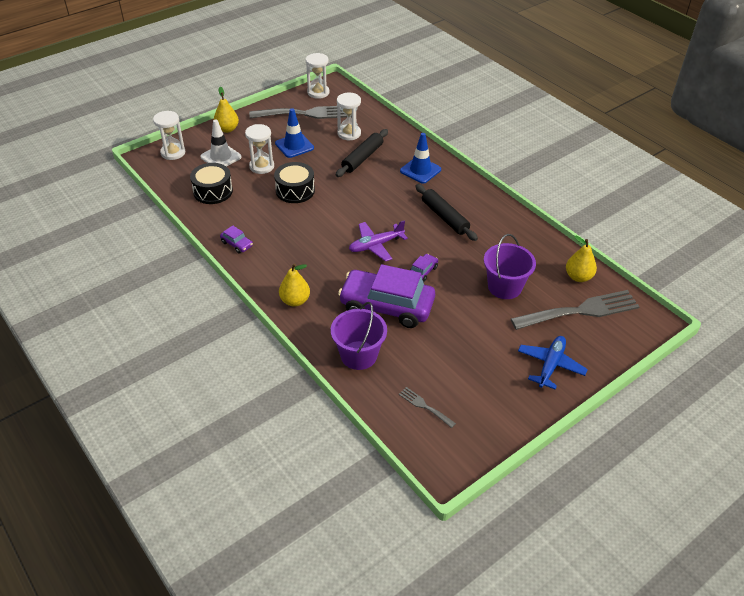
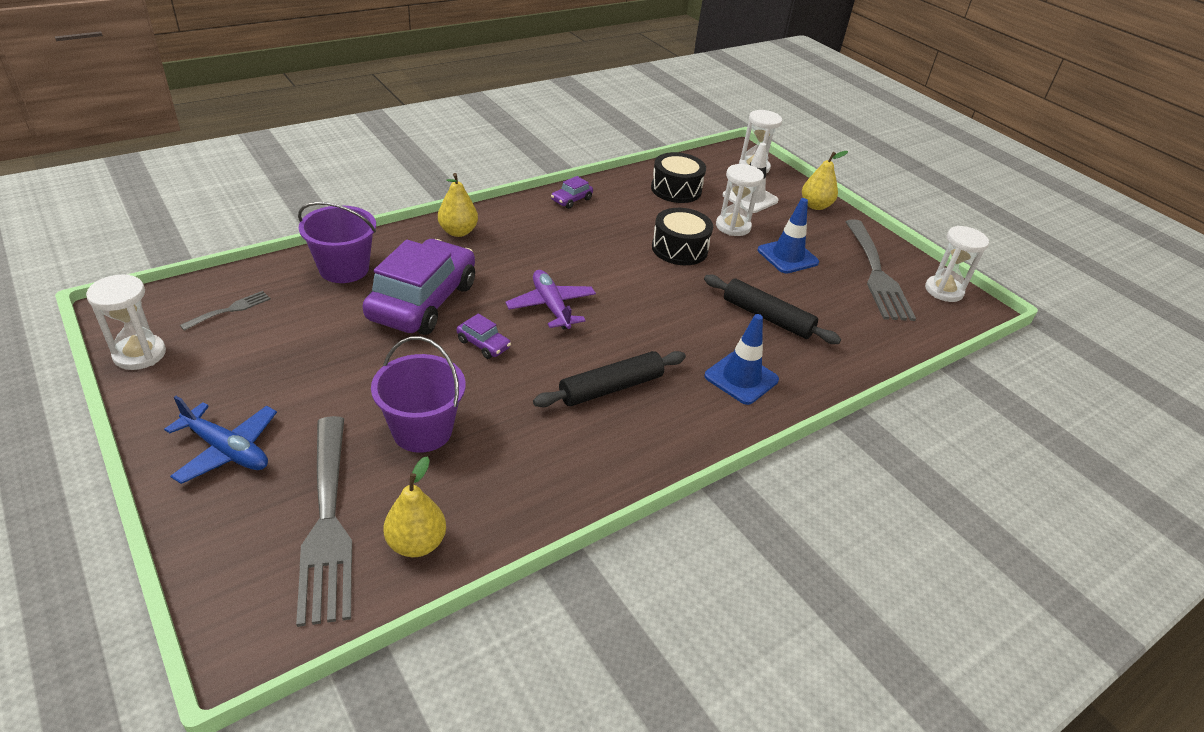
camera: 90 degrees right, 5 degrees down
white hourglass [337,93,361,140] -> white hourglass moved to [86,274,166,370]

